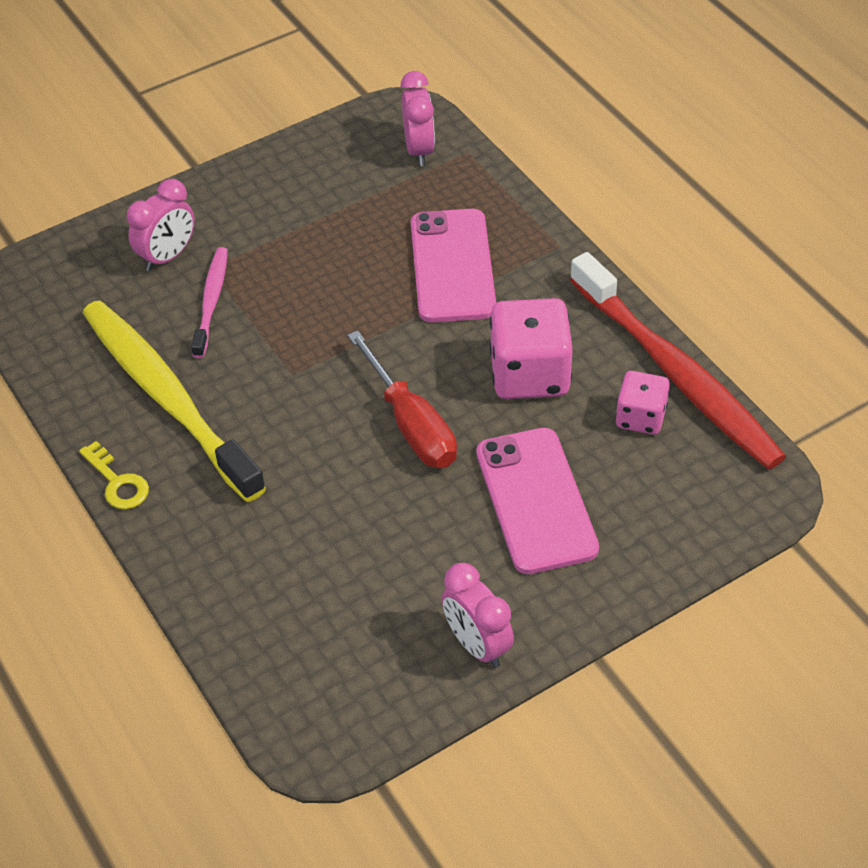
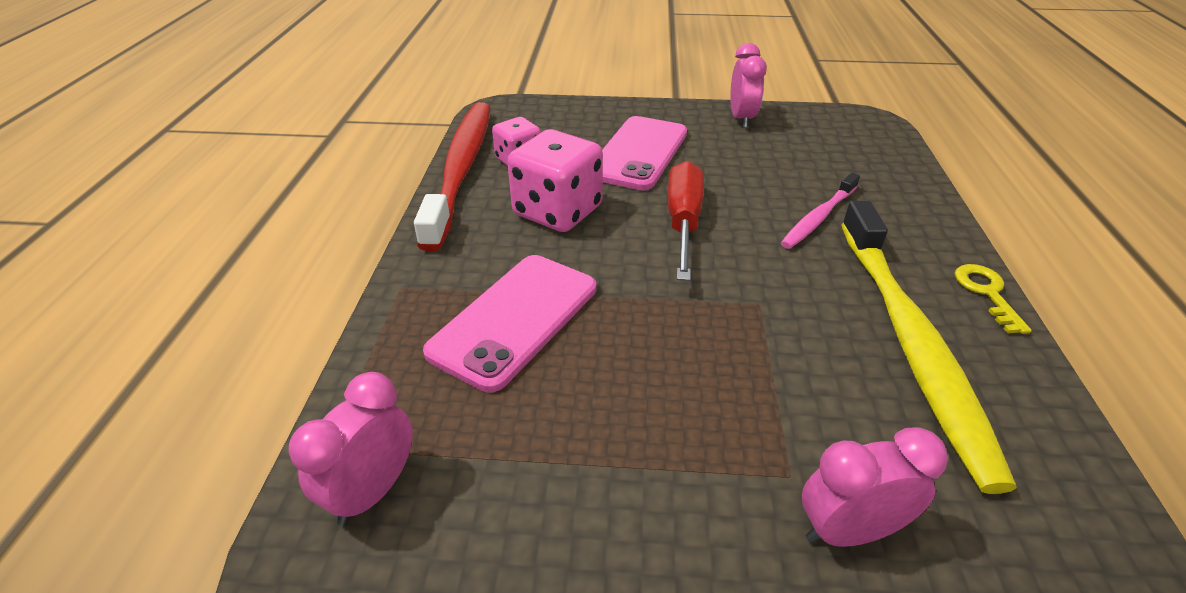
camera: 145 degrees left, 10 degrees down
pink toothbrush [191,247,228,358] -> pink toothbrush moved to [781,173,860,249]

